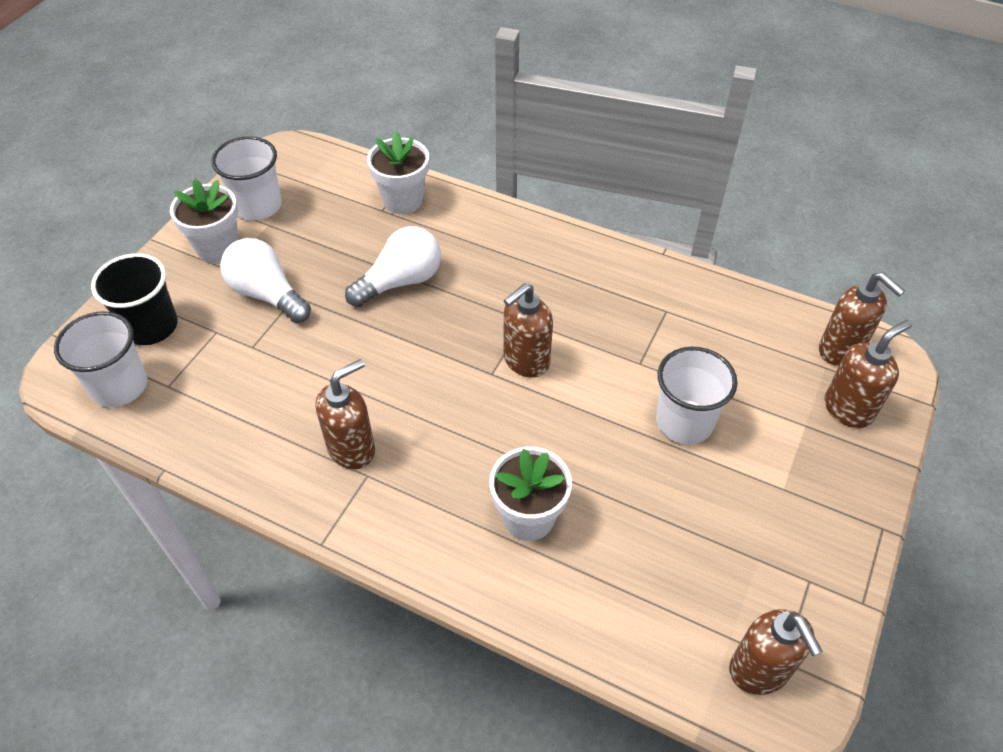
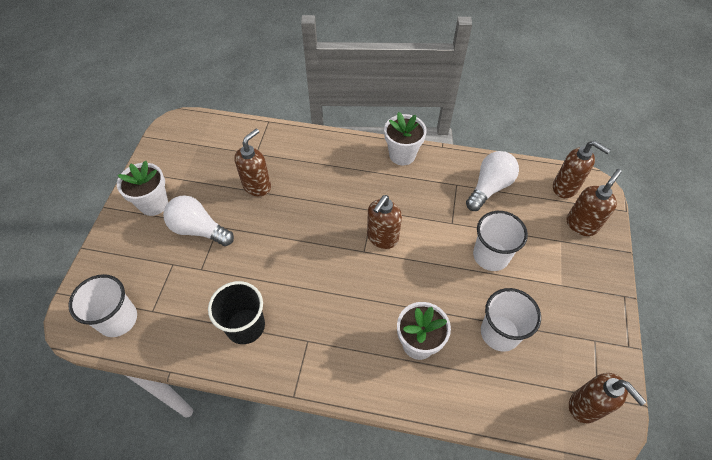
camera: 15 degrees left, 5 degrees up
black cup [91,253,178,345] -> black cup moved to [208,281,265,344]
white cup [211,136,282,220] -> white cup moved to [481,288,541,352]
brown soap dispenser [316,359,375,469] -> brown soap dispenser moved to [234,129,271,196]
white light bulb [345,226,441,307] -> white light bulb moved to [466,151,519,211]
white flower pot [367,132,429,214] -> white flower pot moved to [384,112,427,166]

